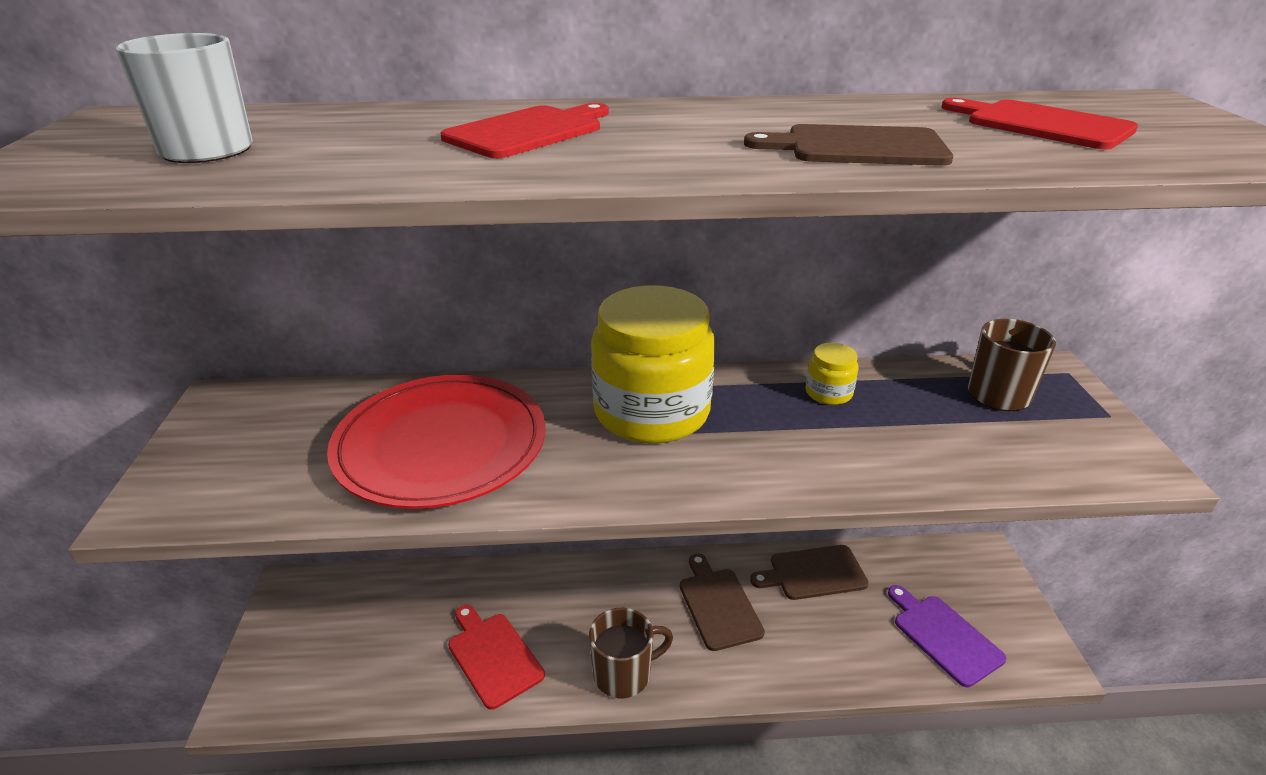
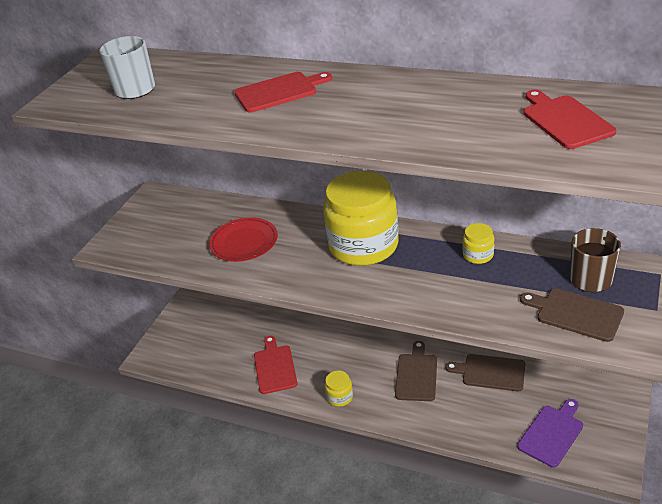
camera: 30 degrees right, 5 degrees up
red plate [327,375,546,509] -> red plate [209,217,278,262], size x0.59
brown mug [589,608,673,698] -> yellow jar [325,370,353,407]
brown cutting board [744,124,953,166] -> brown cutting board moved to [520,288,624,342]
purple cutting board [888,585,1006,687] -> purple cutting board turned 45 degrees clockwise [517,399,583,468]

